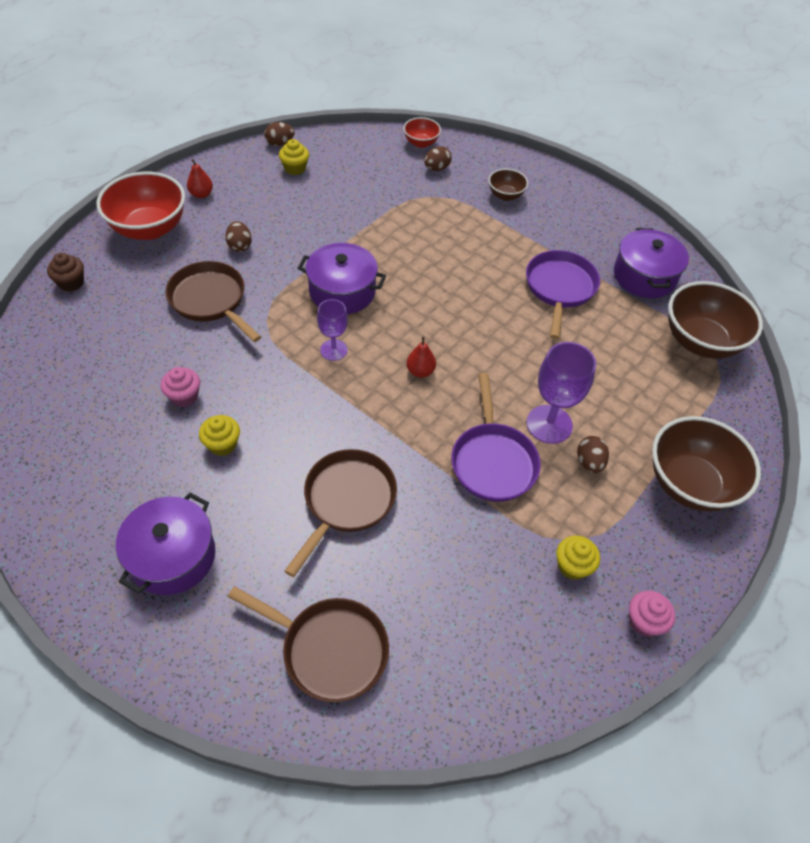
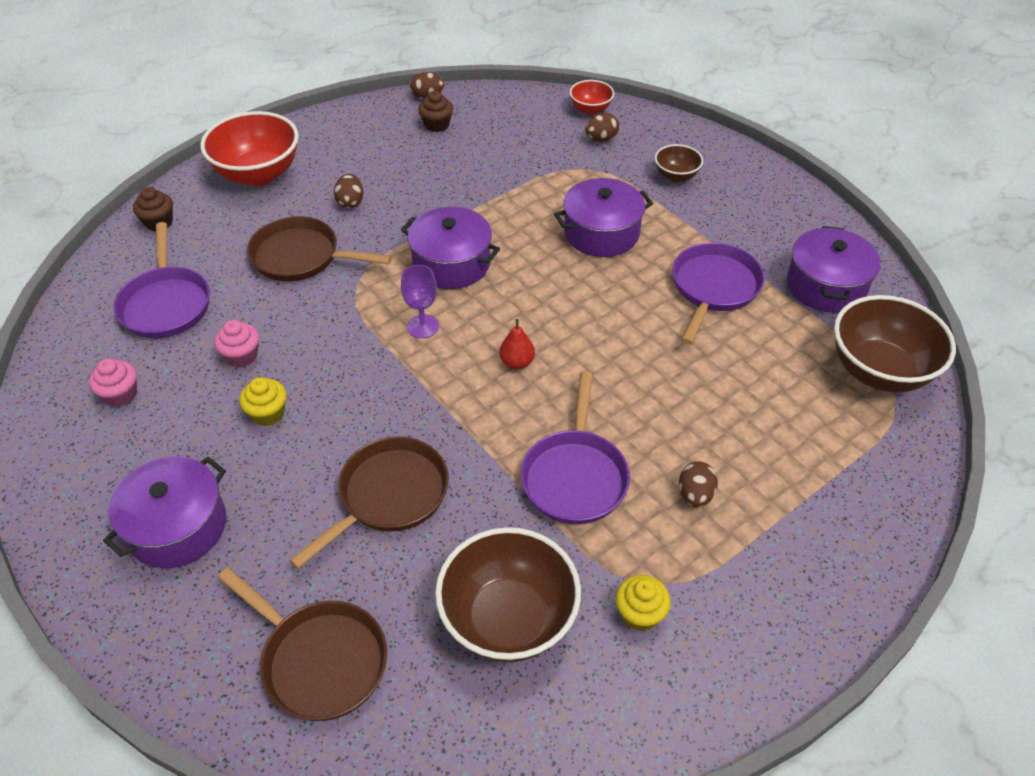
camera: 15 degrees right, 5 degrees down
brown pan [165,261,261,342] -> brown pan turned 45 degrees counterclockwise [247,216,392,282]
red pear [187,159,213,198] -> none
yellow cupcake [279,139,309,175] -> brown cupcake [418,91,453,132]
purple goblet [526,342,596,444] -> none
pink cupcake [629,591,675,637] -> pink cupcake moved to [89,359,137,407]
brown bowl [652,416,761,512] -> brown bowl moved to [435,527,581,662]
none -> purple pan [113,222,210,338]
none -> purple pot [554,178,653,257]

